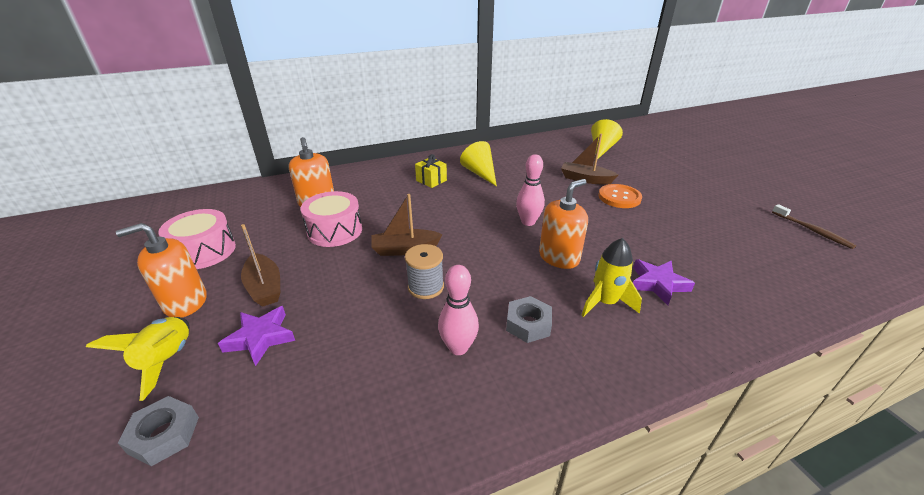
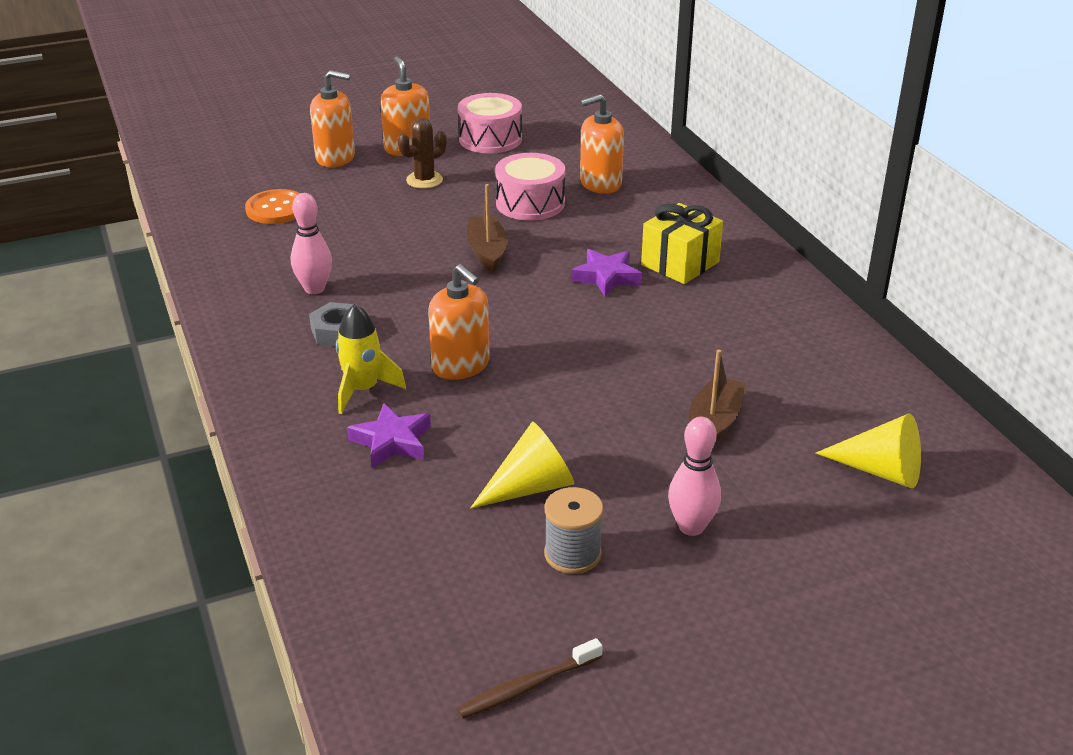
camera: 90 degrees right, 0 degrees up
yellow rocket [86,317,190,401] -> orange soap dispenser [310,70,355,167]
grey nut [118,396,199,466] -> none
purple star [218,306,295,366] -> purple star moved to [571,249,642,296]
brown boat [241,224,280,307] -> brown cactus [398,118,447,189]
grey spool [405,244,444,299] -> grey spool moved to [544,487,604,574]
yellow gift [415,154,447,188] -> yellow gift [641,203,723,284], size x1.54
yellow cone [460,141,497,186] -> yellow cone moved to [470,422,574,509]
pink bowling pin [516,154,545,226] -> pink bowling pin moved to [668,417,721,536]
orange button [598,184,642,208] -> orange button moved to [245,189,300,224]

